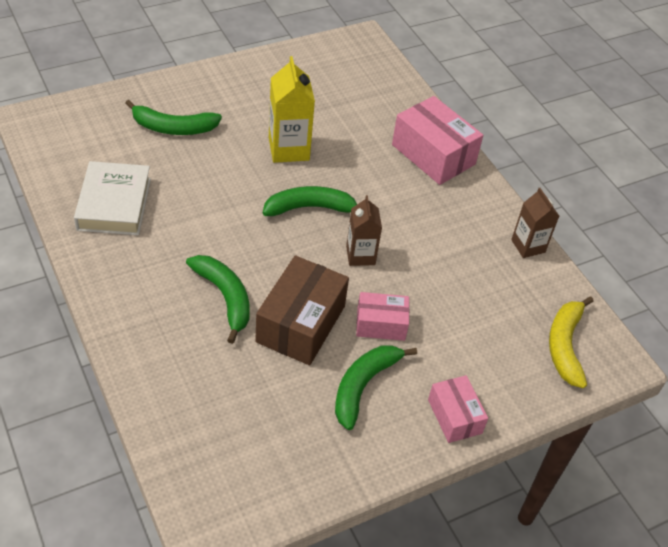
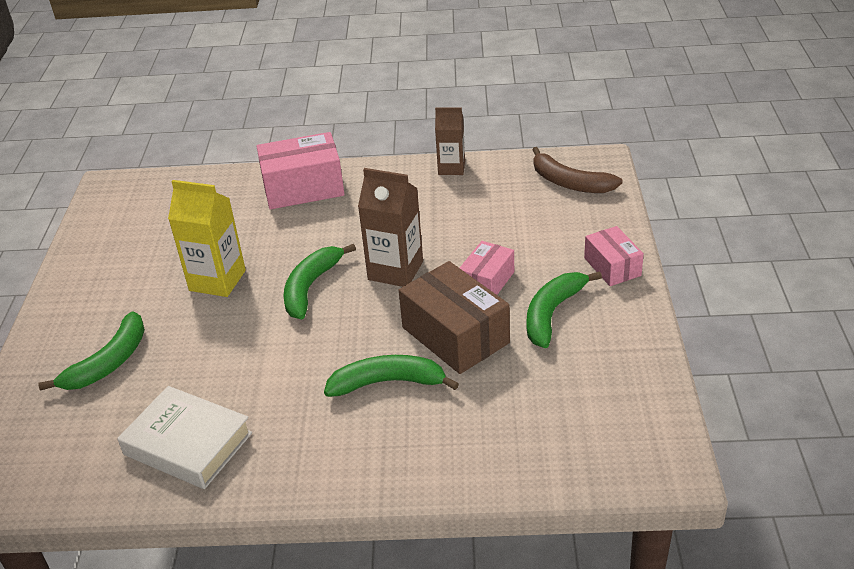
camera: 55 degrees left, 10 degrees down
green banana [335,345,417,430] -> green banana turned 60 degrees clockwise [527,271,602,348]
brown carton [346,195,382,266] -> brown carton [358,168,423,287], size x1.52
pink box [428,375,488,443] -> pink box turned 60 degrees clockwise [584,226,644,286]
yellow banana [549,296,594,388] -> brown banana [532,147,623,193]

